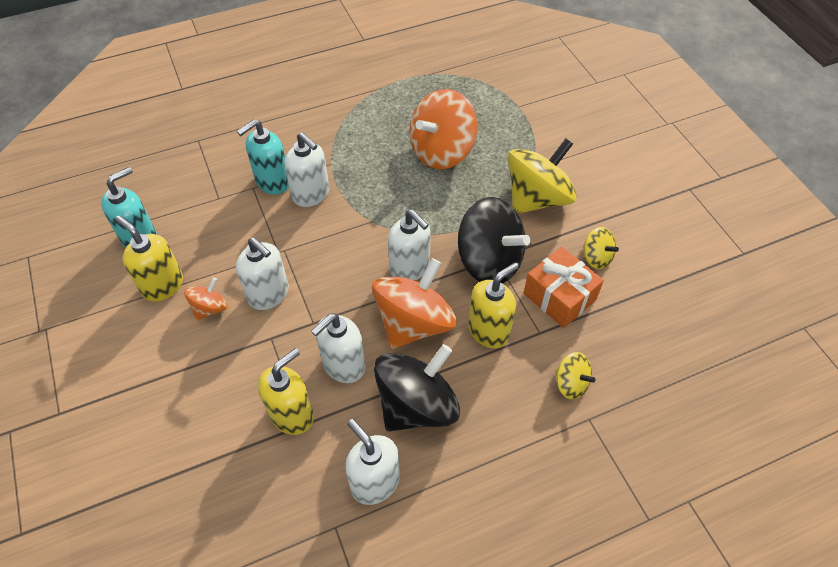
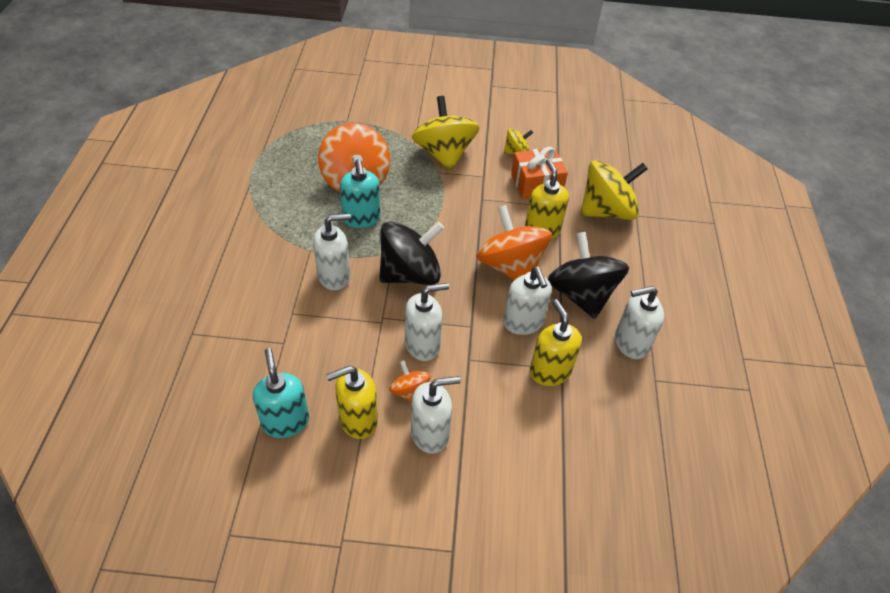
camera: 65 degrees left, 5 degrees down
turquoise soap dispenser [237,119,289,194] -> turquoise soap dispenser moved to [340,159,380,228]
white soap dispenser [388,209,431,280] -> white soap dispenser moved to [411,376,461,454]
black spinning top [458,197,530,284] -> black spinning top moved to [379,221,444,285]
yellow spinning top [555,352,596,399] -> yellow spinning top [581,160,648,220], size x2.04

